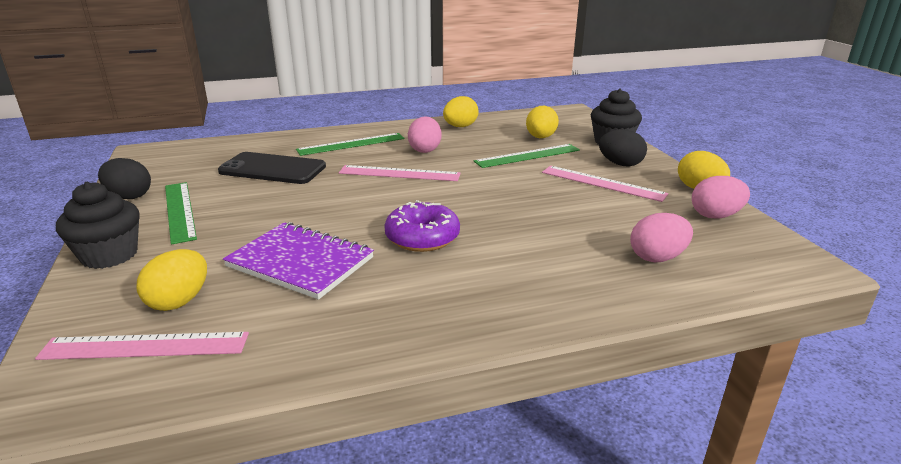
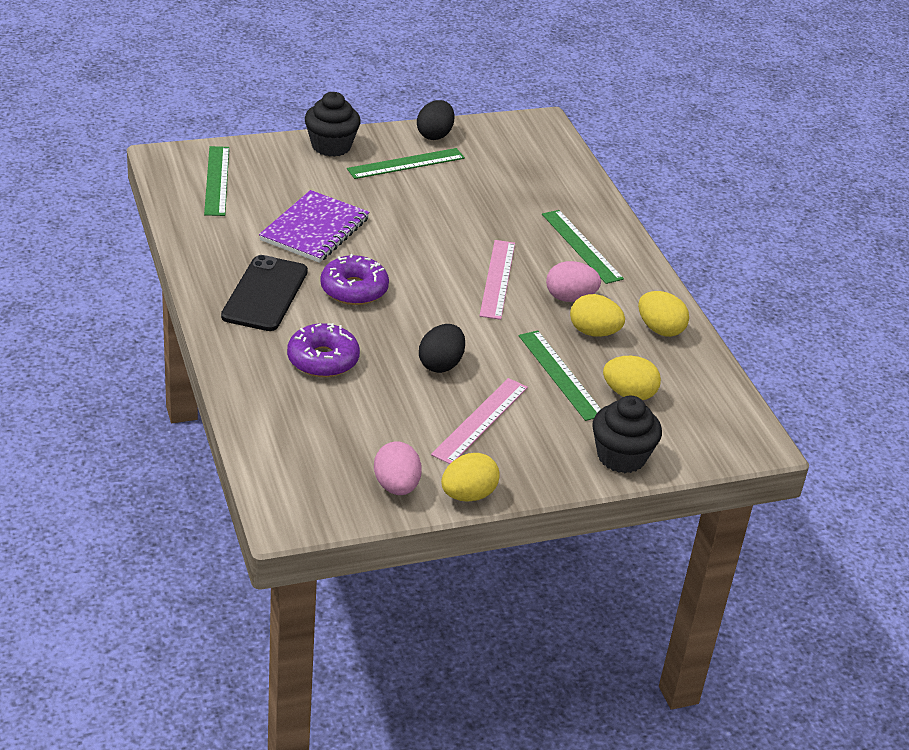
camera: 85 degrees right, 10 degrees up
pink ruler [35,332,249,360] -> green ruler [204,146,229,216]
yellow egg [137,249,207,311] -> yellow egg moved to [570,294,625,337]
black phone [218,152,326,184] -> black phone moved to [221,255,308,331]
black egg [599,130,647,167] -> black egg moved to [419,324,465,373]
pink egg [630,213,693,262] -> none
none -> purple donut [287,323,360,377]

